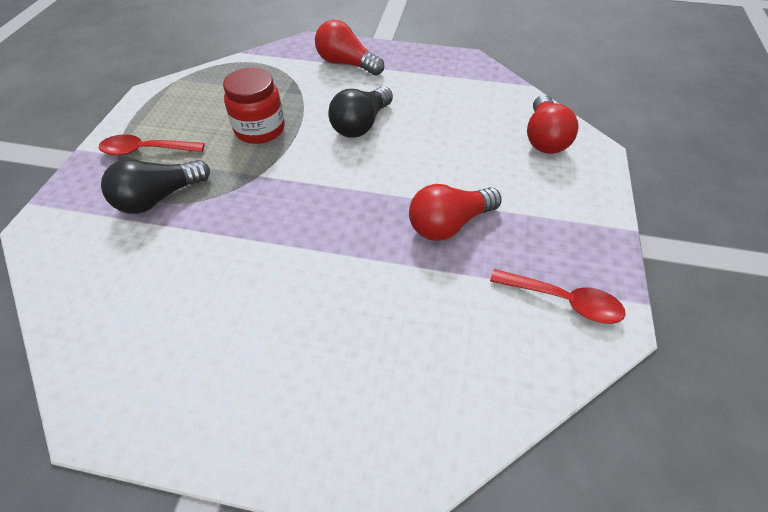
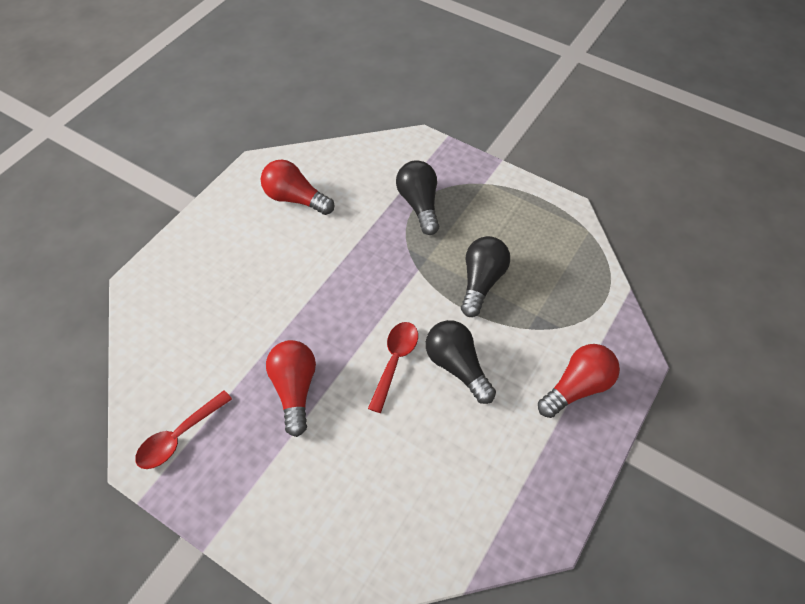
camera: 110 degrees right, 5 degrees up
red spoon [99,134,205,156] -> red spoon moved to [368,322,418,413]
red jar [223,68,285,144] -> black light bulb [461,236,510,317]
red light bulb [527,95,579,154] -> red light bulb moved to [261,160,334,215]

